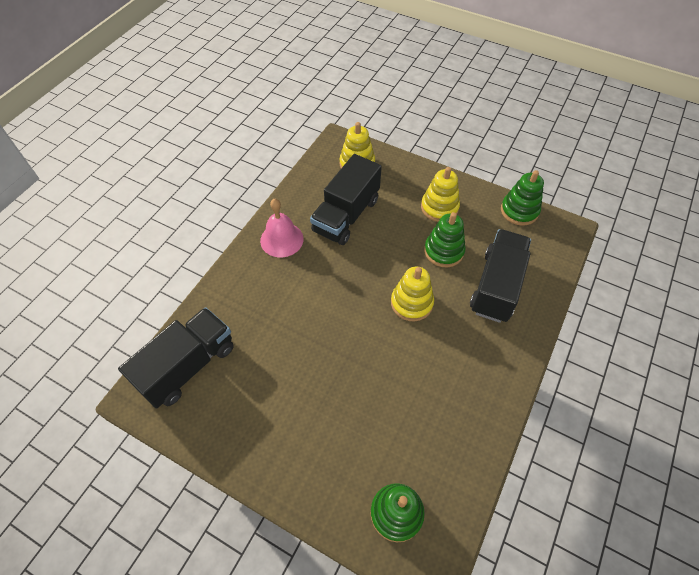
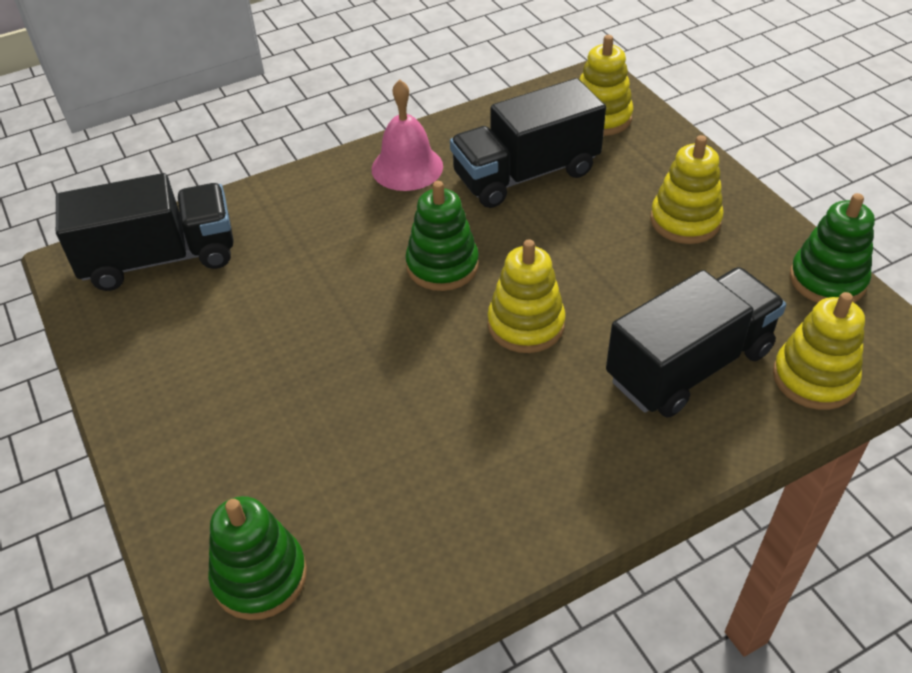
camera: 35 degrees right, 10 degrees down
green stacking toy [424,212,466,267] -> green stacking toy moved to [405,181,479,291]
none -> yellow stacking toy [773,292,865,410]

